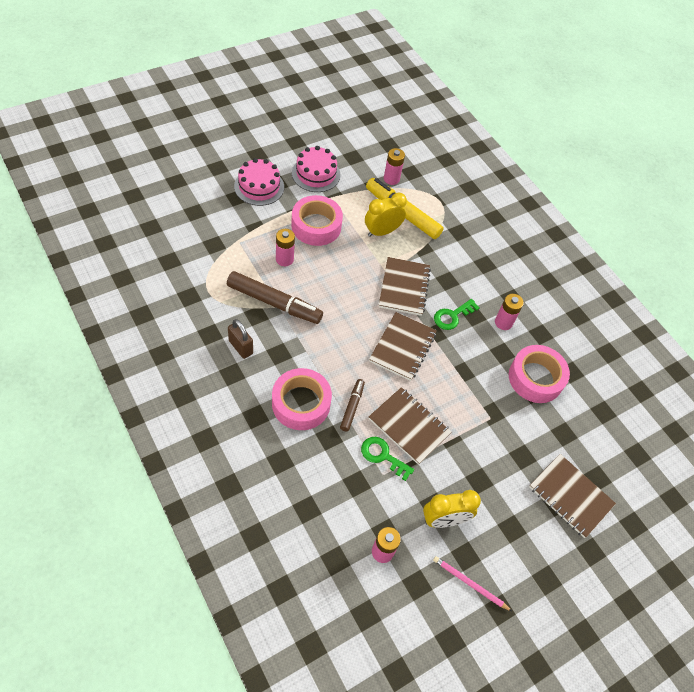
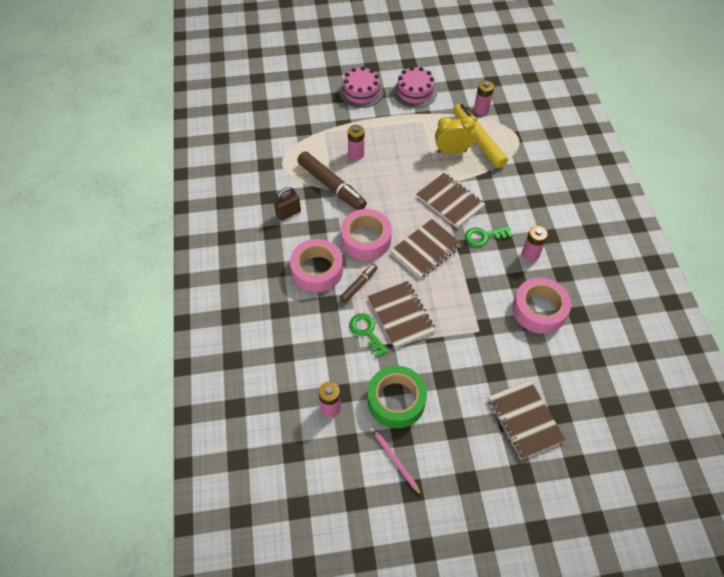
camera: 30 degrees right, 0 degrees up
brown padlock [228,319,253,359] -> brown padlock turned 75 degrees clockwise [274,187,301,221]
pink tape [291,195,343,246] -> pink tape moved to [341,209,392,260]
brown notebook [379,257,431,316] -> brown notebook turned 75 degrees counterclockwise [416,173,486,229]
yellow clock [423,490,481,528] -> green tape [367,366,427,428]

